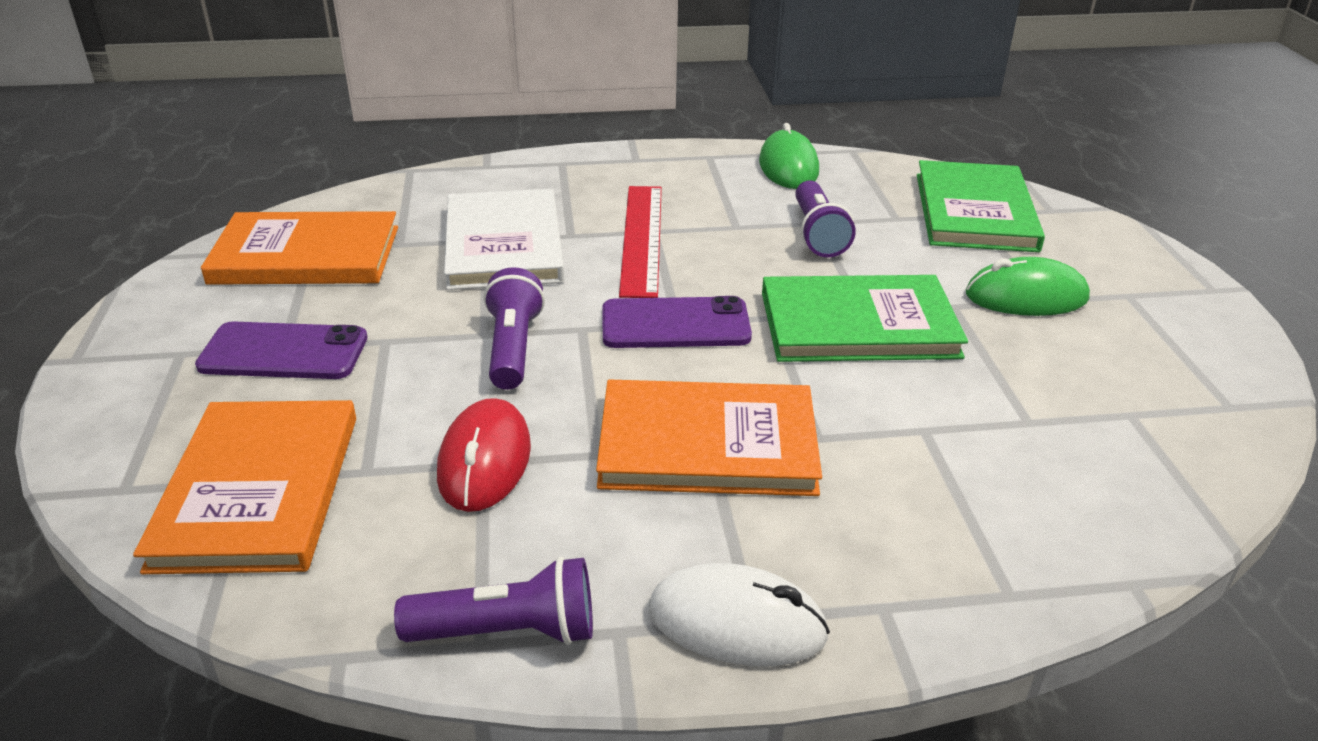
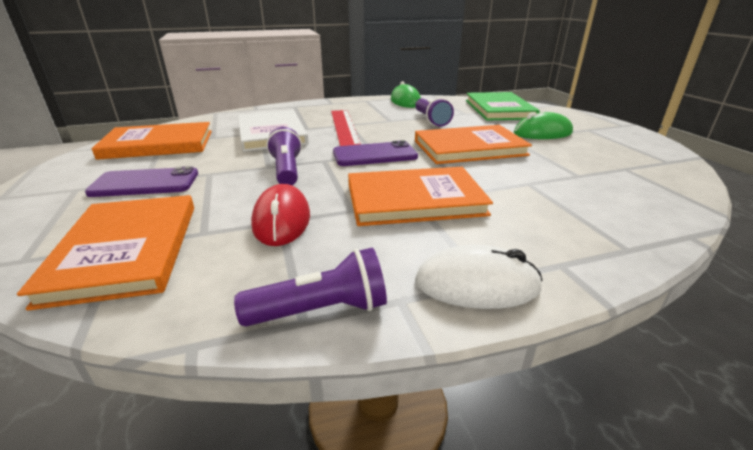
camera: 10 degrees left, 5 degrees down
green book [762,275,968,362] -> orange book [415,125,532,164]

